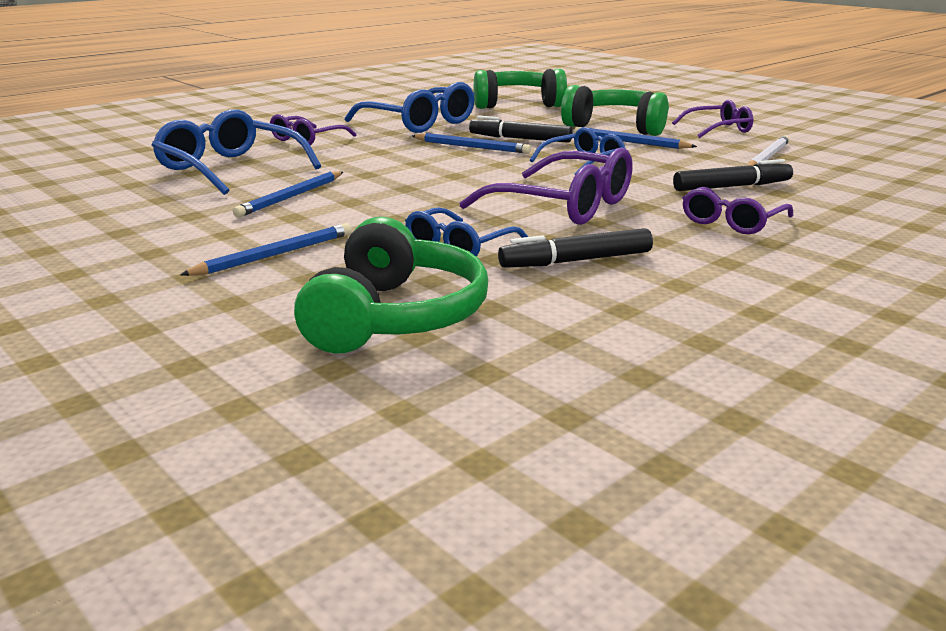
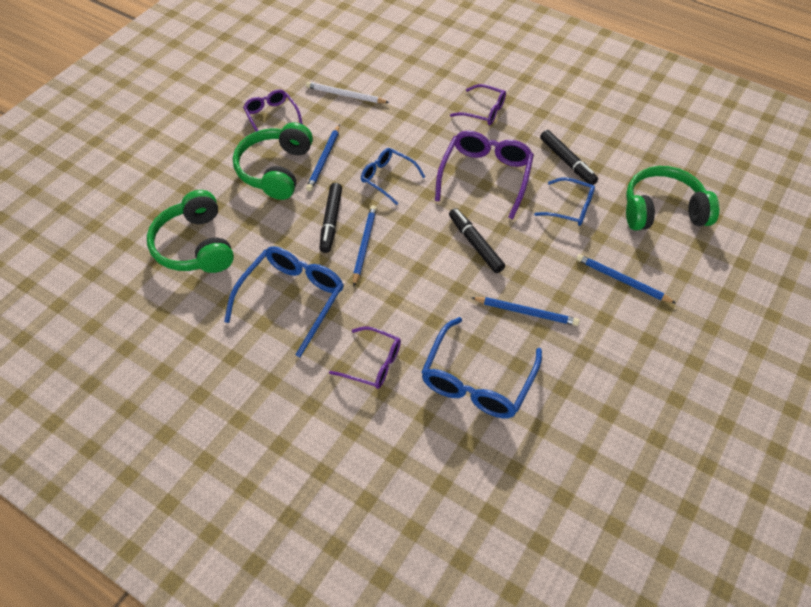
camera: 105 degrees left, 30 degrees up
black marker [673,159,793,191] -> black marker moved to [449,208,505,273]

